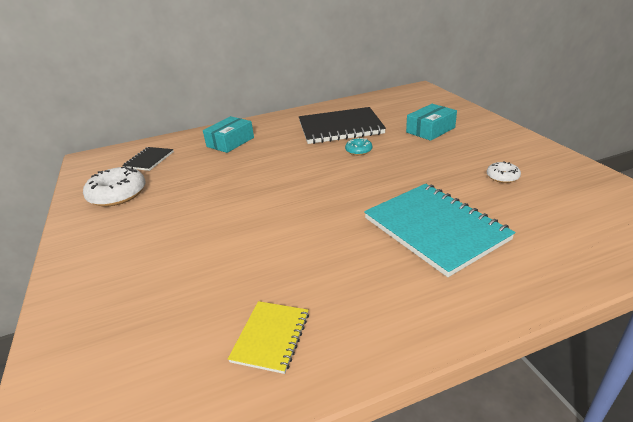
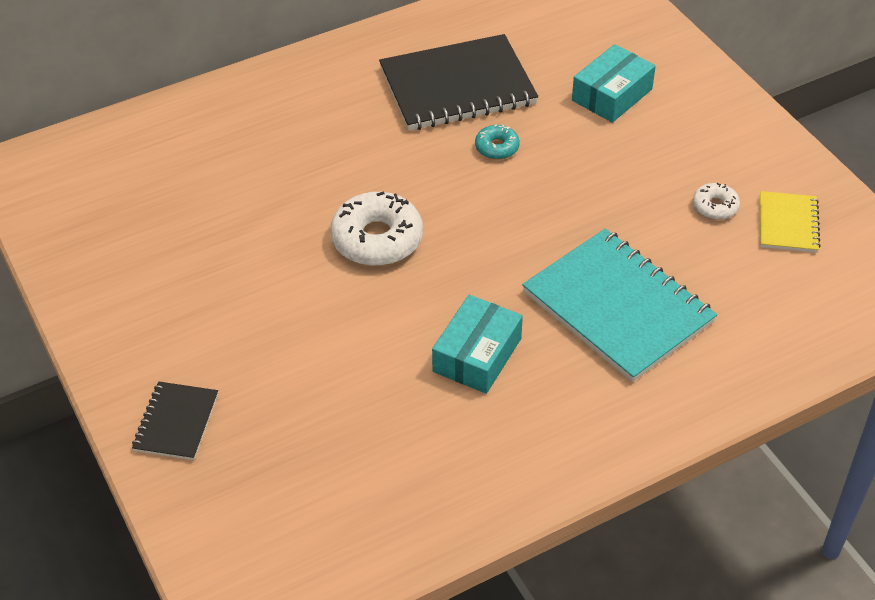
camera: 10 degrees left, 15 degrees up
white donut [83,166,145,207] -> white donut moved to [330,191,423,266]
black notebook [122,147,174,171] -> black notebook moved to [132,381,218,460]
turquoise box [203,116,254,153] -> turquoise box moved to [432,295,523,394]
yellow notebook [228,301,309,374] -> yellow notebook moved to [760,191,821,253]

